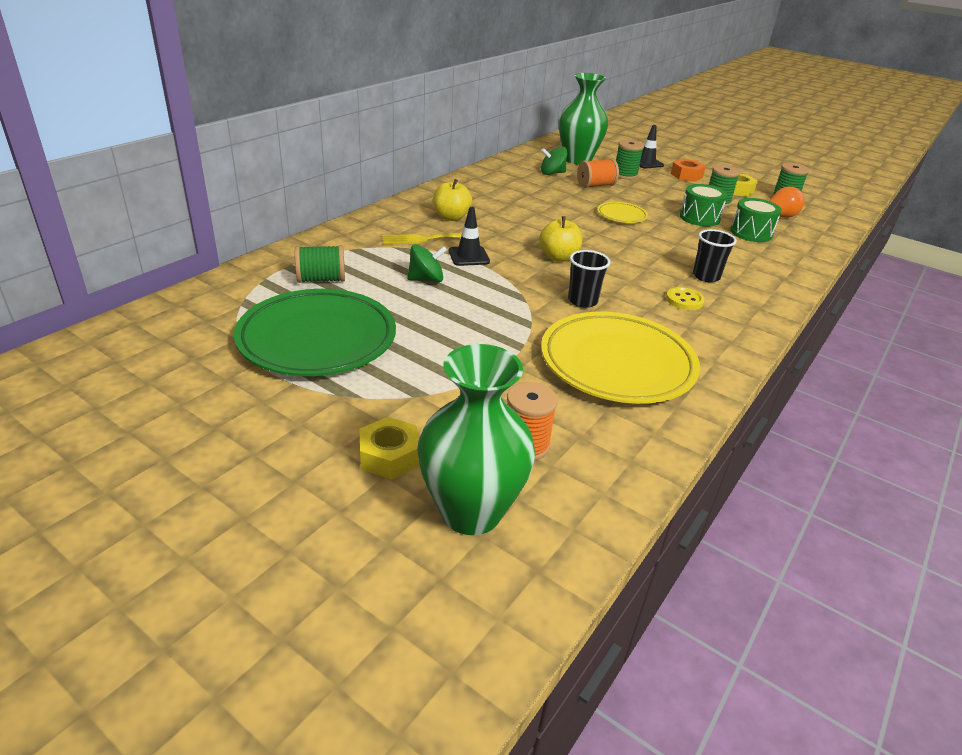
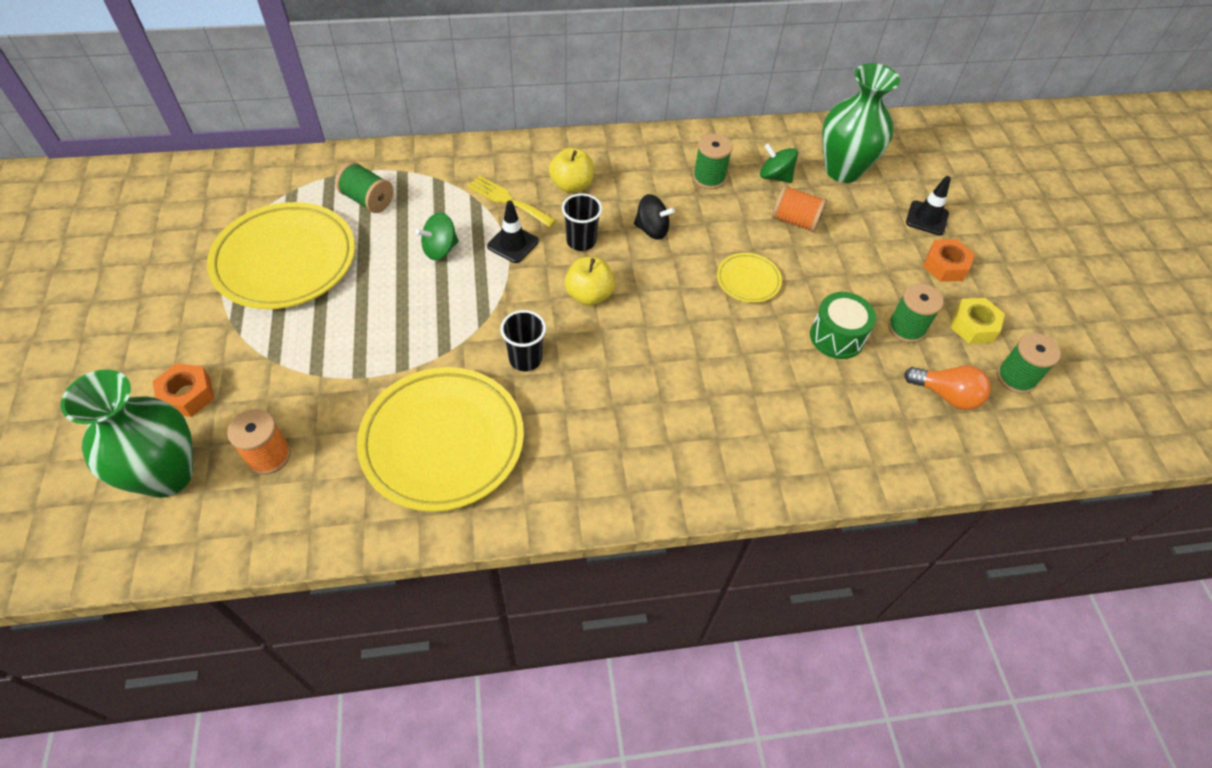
camera: 45 degrees right, 20 degrees up
green plate [234,289,396,376] -> yellow plate [207,202,355,309]
yellow nut [359,417,419,480] -> orange nut [153,363,214,417]
green spinning top [407,245,447,282] -> green spinning top turned 120 degrees clockwise [416,212,459,260]
green spool [616,140,644,180] -> green spool moved to [693,134,733,189]
yellow button [666,287,705,310] -> none
black cup [693,229,737,282] -> black cup moved to [562,193,602,251]
green drum [730,198,782,242] -> none
none -> black spinning top [634,194,675,240]

